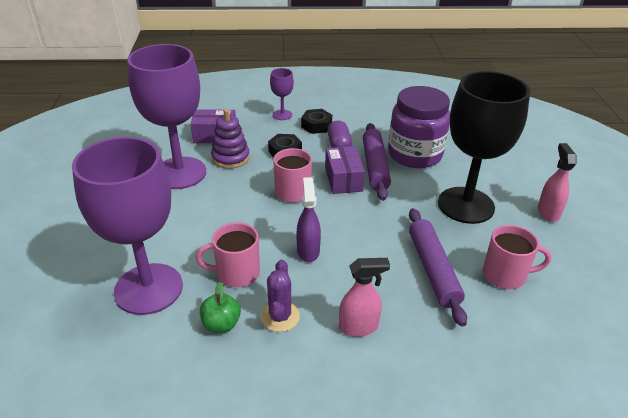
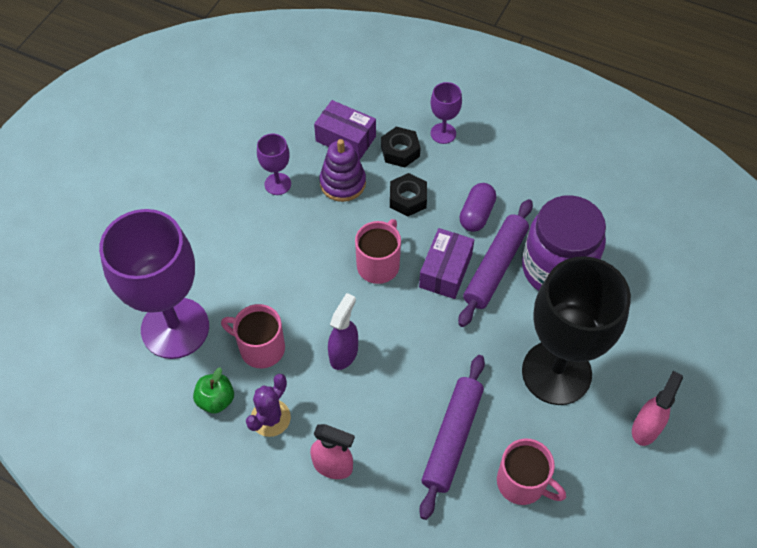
camera: 30 degrees right, 20 degrees up
purple goblet [127,44,206,189] -> purple goblet [257,134,291,195], size x0.43
black nut [301,109,332,134] -> black nut moved to [381,127,421,168]

